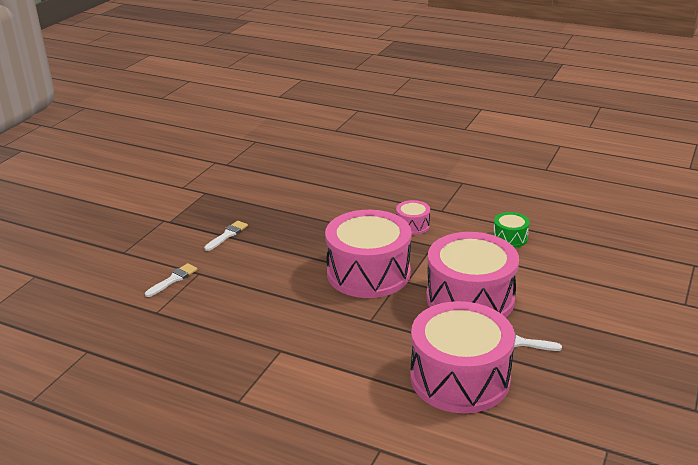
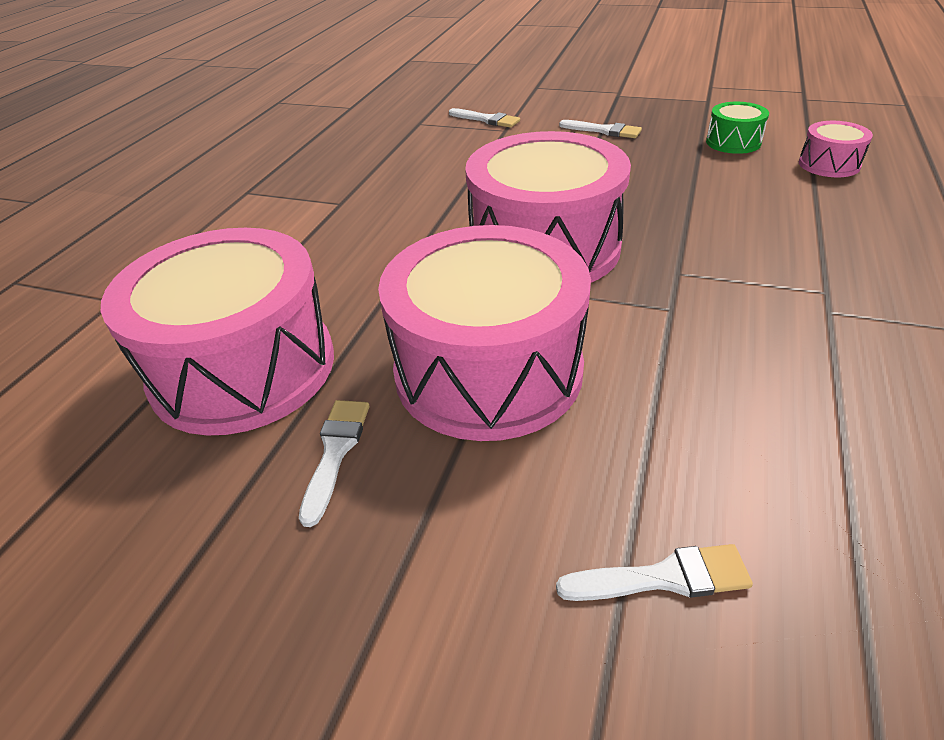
camera: 85 degrees right, 10 degrees up
pink drum [396,200,430,235] -> pink drum moved to [799,121,873,177]
green drum [493,212,530,248] -> green drum moved to [706,102,769,154]
none -> white brush [556,544,753,601]

